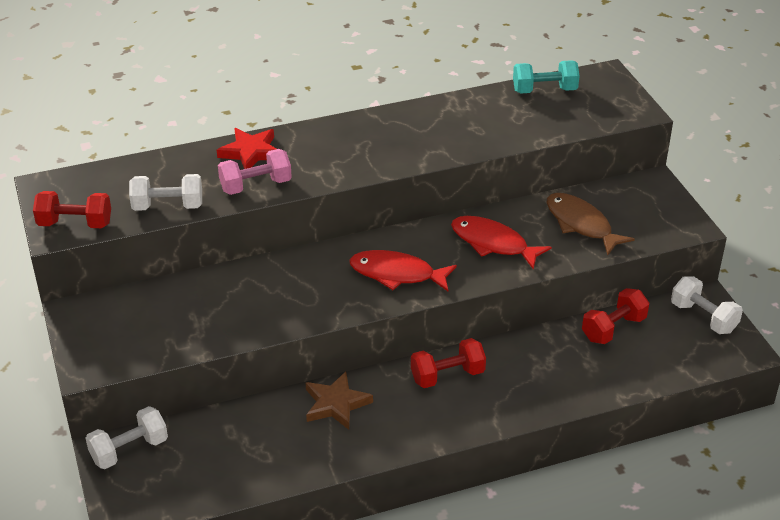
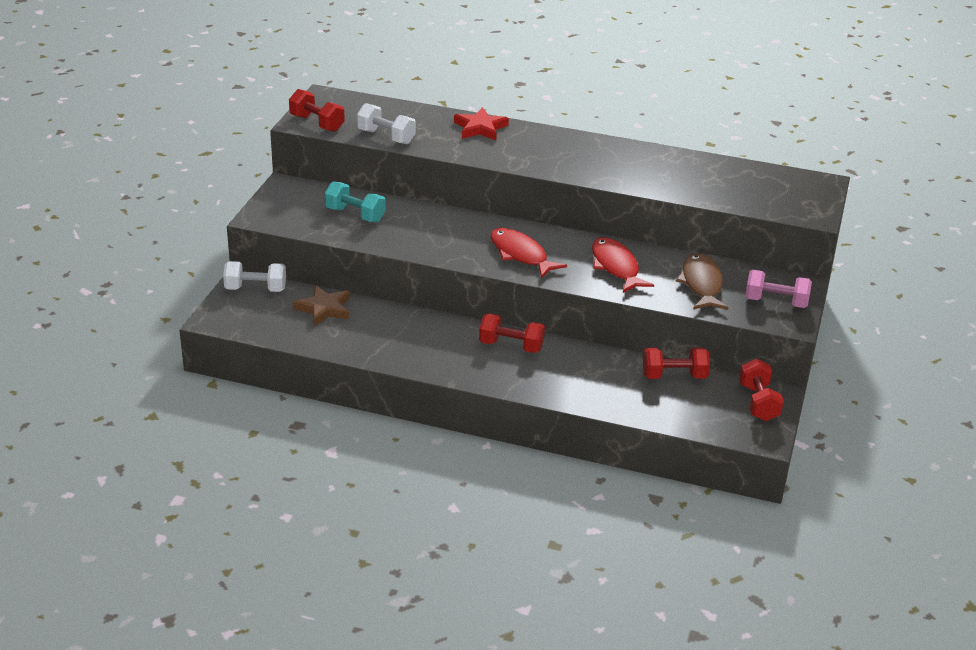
camera: 35 degrees right, 5 degrees down
pink dumbbell [218,149,292,195] -> pink dumbbell moved to [745,270,812,308]
brown star [306,371,373,430] -> brown star moved to [293,285,350,326]
turquoise dumbbell [513,60,580,93] -> turquoise dumbbell moved to [325,181,386,222]
white dumbbell [671,276,743,334] -> red dumbbell [739,358,784,421]

